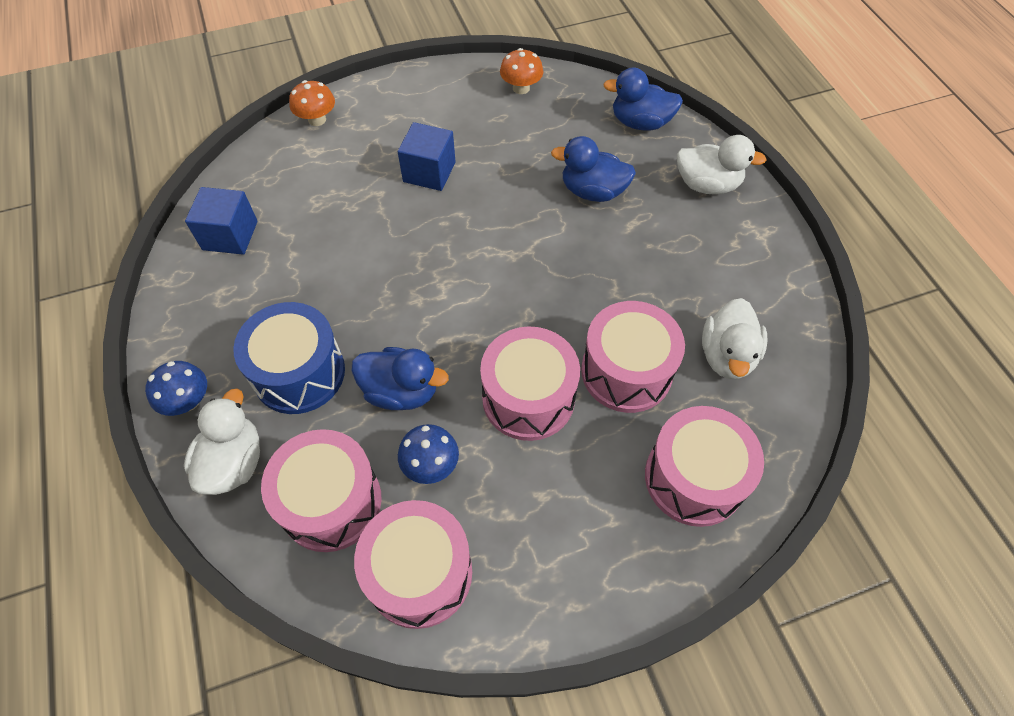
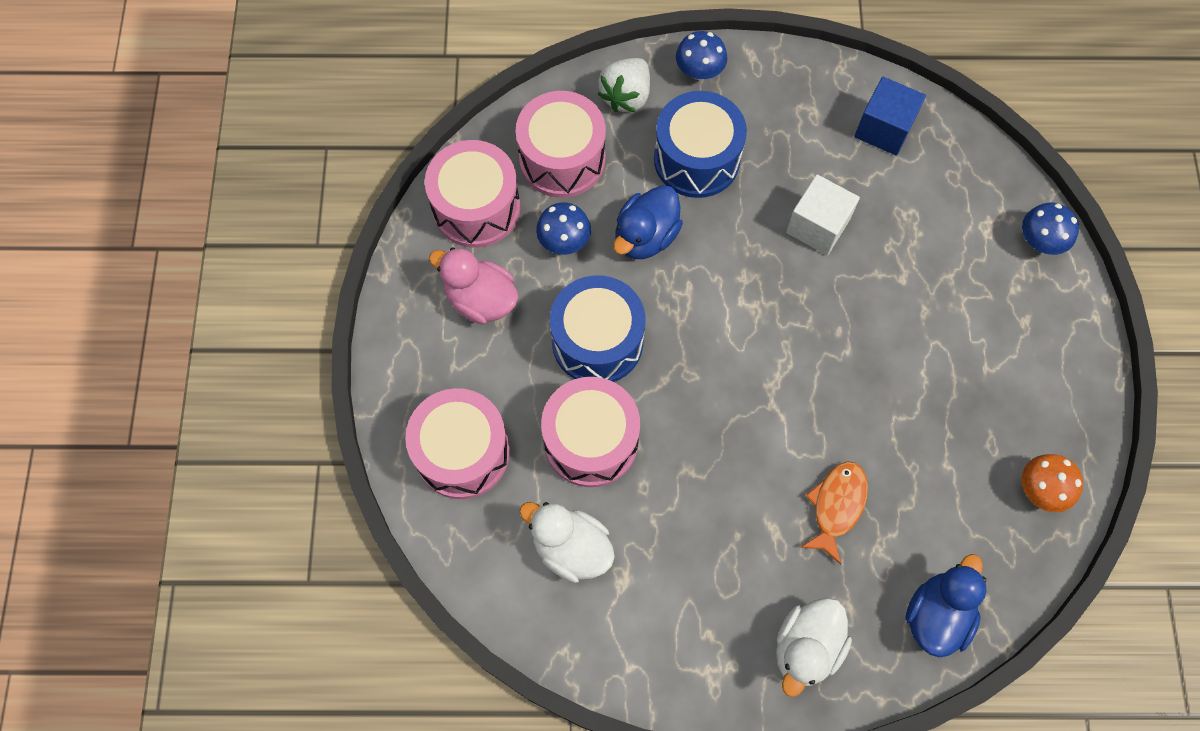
camera: 110 degrees right, 10 degrees up
white duck [184,389,260,495] -> white strawberry [598,58,650,112]
orange mushroom [289,80,335,126] -> blue mushroom [1022,203,1079,255]
blue cube [398,122,456,191] -> none
pink drum [480,326,580,441] -> blue drum [550,275,646,382]
blue duck [551,136,636,202] -> orange fish [800,461,868,565]
none -> pink duck [429,248,519,324]
none -> white cube [786,174,860,255]

